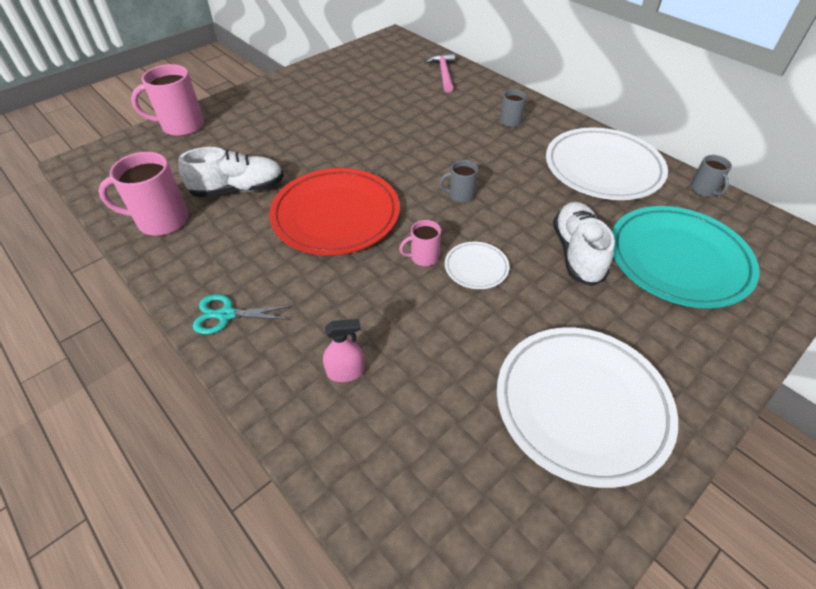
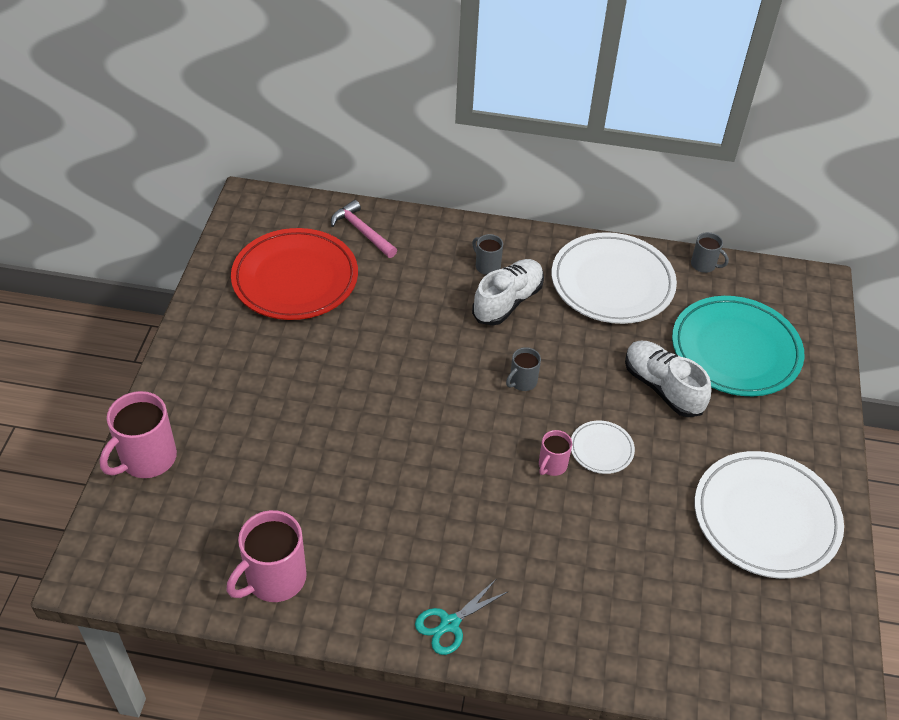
camera: 40 degrees left, 0 degrees up
white shoe [178,147,284,197] -> white shoe moved to [472,259,544,325]
red plate [269,168,400,255] -> red plate moved to [231,228,358,320]
pink spray bottle [323,319,365,382] -> none

